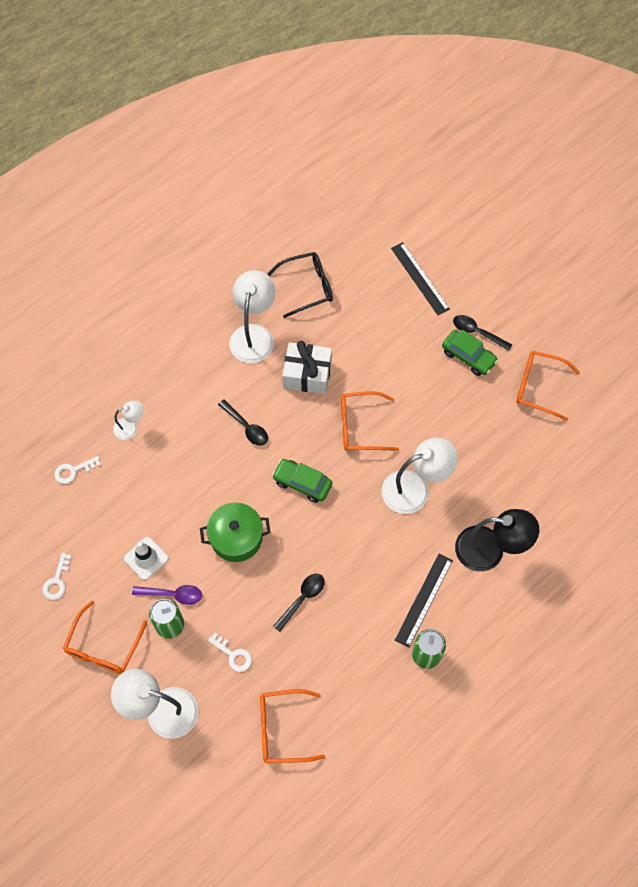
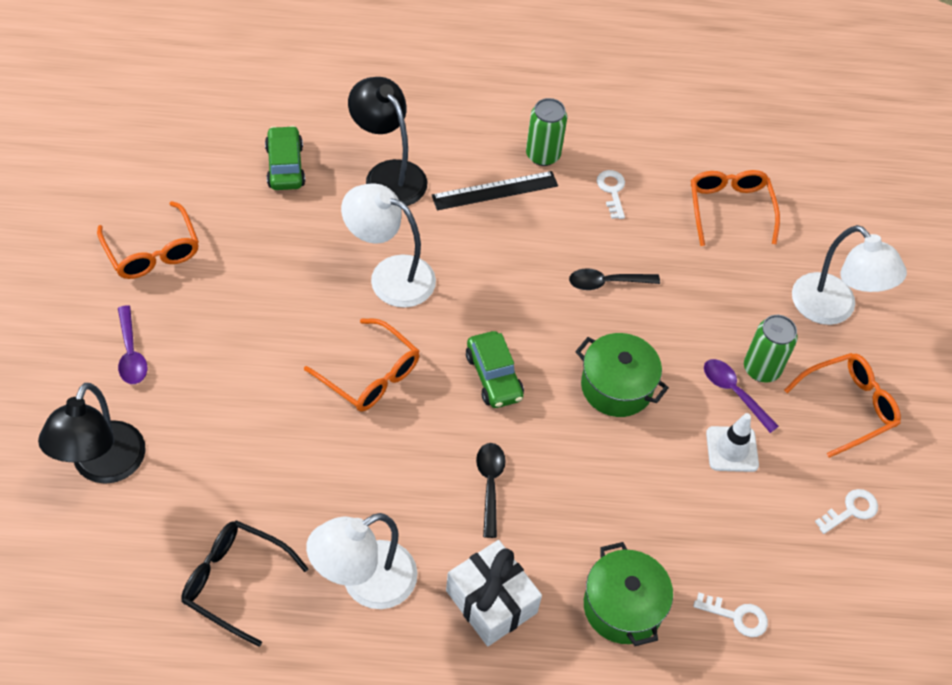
camera: 140 degrees left, 10 degrees down
white lamp [113,400,144,440] -> green pot [584,542,673,646]
white key [208,633,252,672] -> white key moved to [597,170,625,219]
orange glasses [260,689,325,763] -> orange glasses turned 135 degrees counterclockwise [691,170,780,246]
white gift [282,341,332,394] -> white gift moved to [446,540,542,646]
black ruler [391,242,450,315] -> black lamp [38,383,146,484]
green car [442,330,498,376] -> green car moved to [265,126,305,190]
black spoon [453,315,512,351] -> purple spoon [118,305,147,384]

